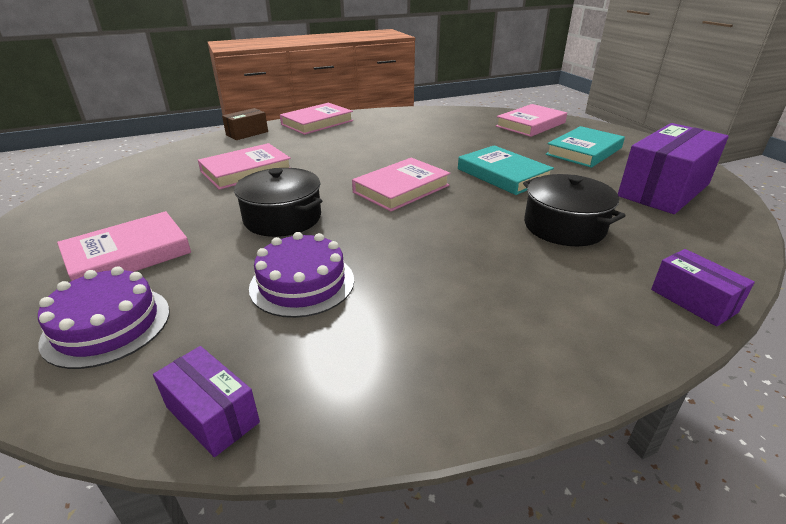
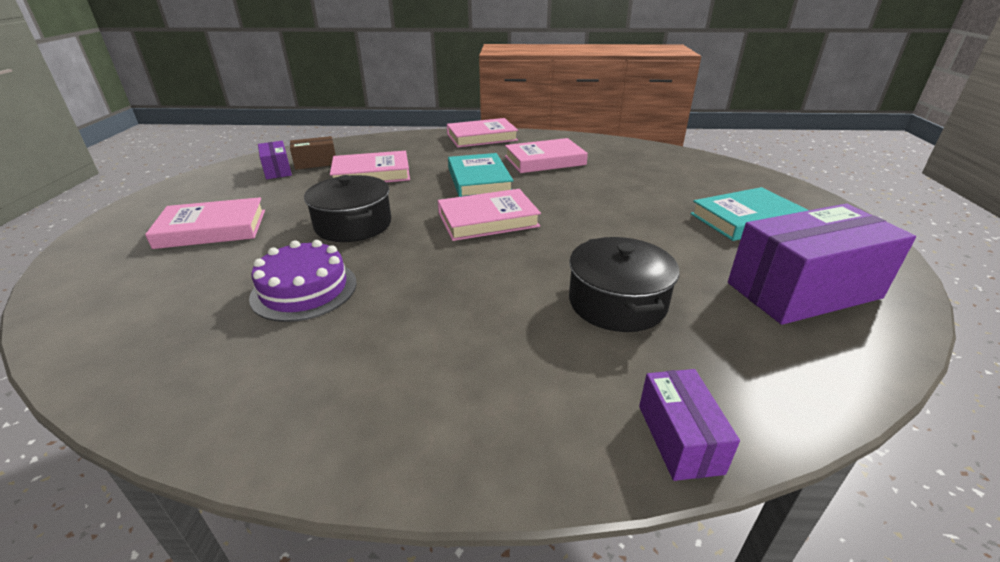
camera: 25 degrees right, 0 degrees up
purple cake [38,266,169,369] -> none
purple box [153,346,260,457] -> purple box moved to [258,141,292,179]
brown box [222,108,268,140] -> brown box moved to [290,136,336,170]
turquoise book [458,145,554,195] -> turquoise book moved to [448,153,514,197]
pink book [496,104,567,137] -> pink book moved to [505,138,588,173]

